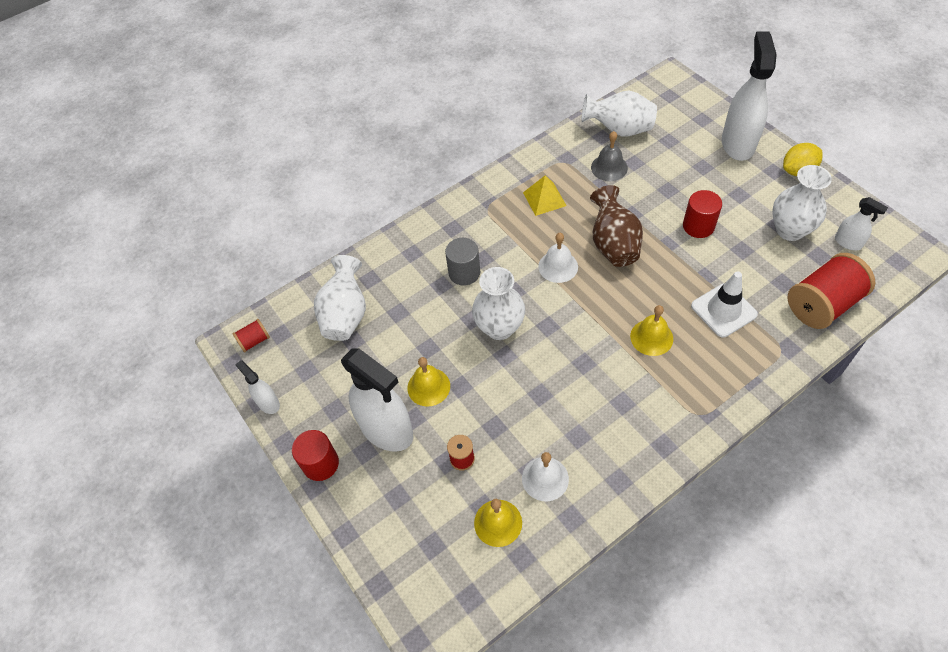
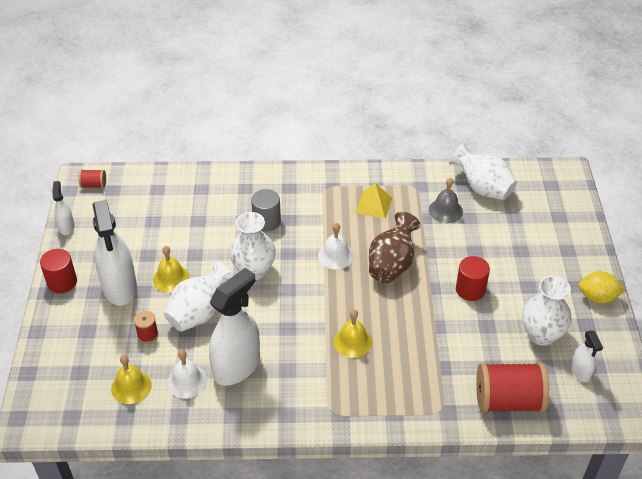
camera: 30 degrees right, 10 degrees down
white vase [314,255,366,341] -> white vase moved to [163,261,234,332]
white traffic cone [691,271,758,337] -> none
white spray bottle [722,32,777,161] -> white spray bottle moved to [209,268,260,386]

